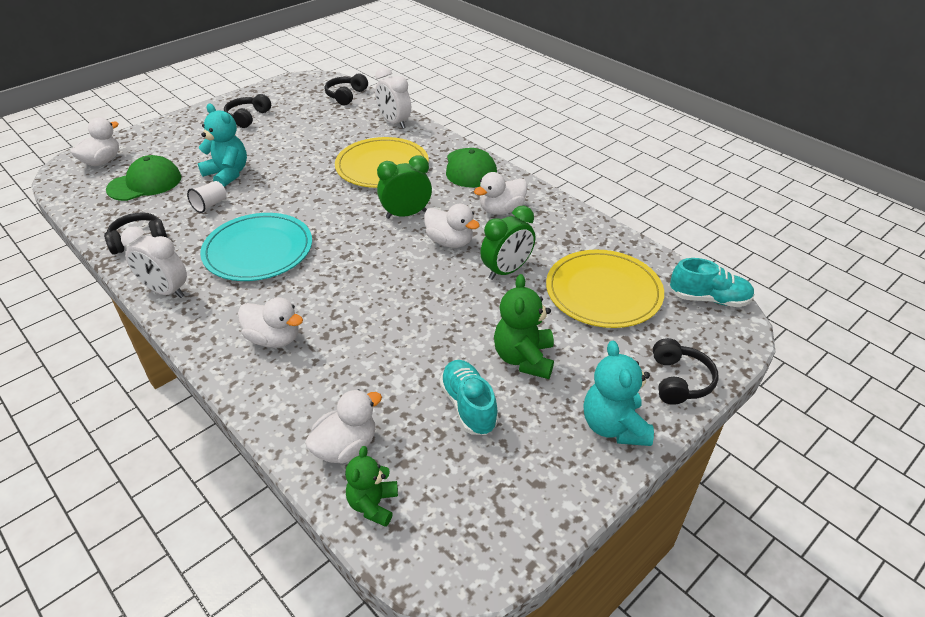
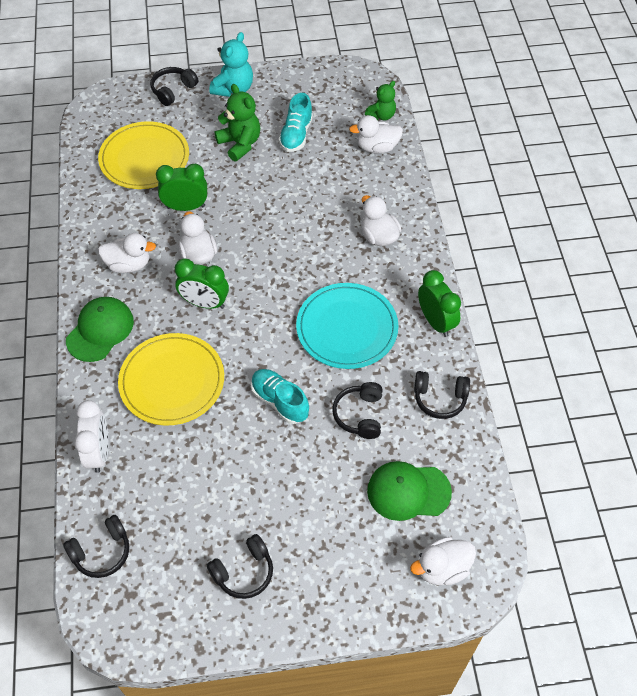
camera: 145 degrees left, 15 degrees up
white clock [121,227,187,298] -> green clock [418,270,461,337]
white cup [187,181,226,213] -> black headphones [332,382,383,439]
turquoise teddy bear [198,104,247,187] -> none
green teddy bear [494,274,554,379] -> green teddy bear turned 75 degrees counterclockwise [215,84,260,161]
turquoise shoe [670,258,755,307] -> turquoise shoe moved to [251,369,309,424]

